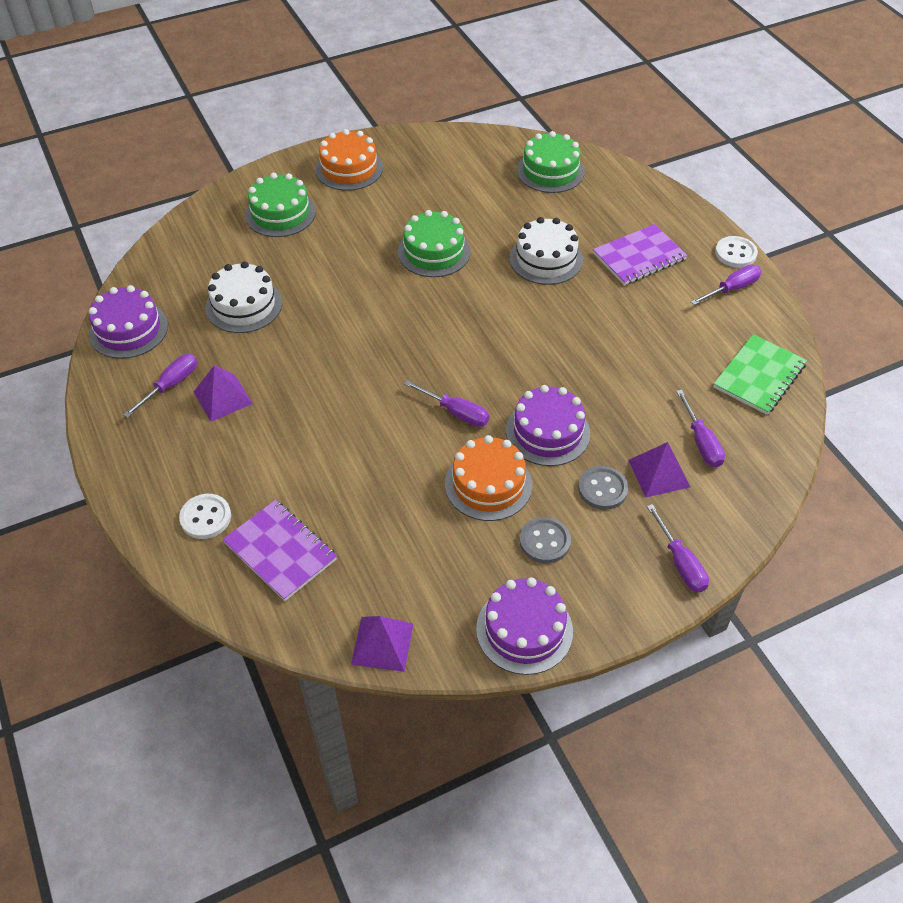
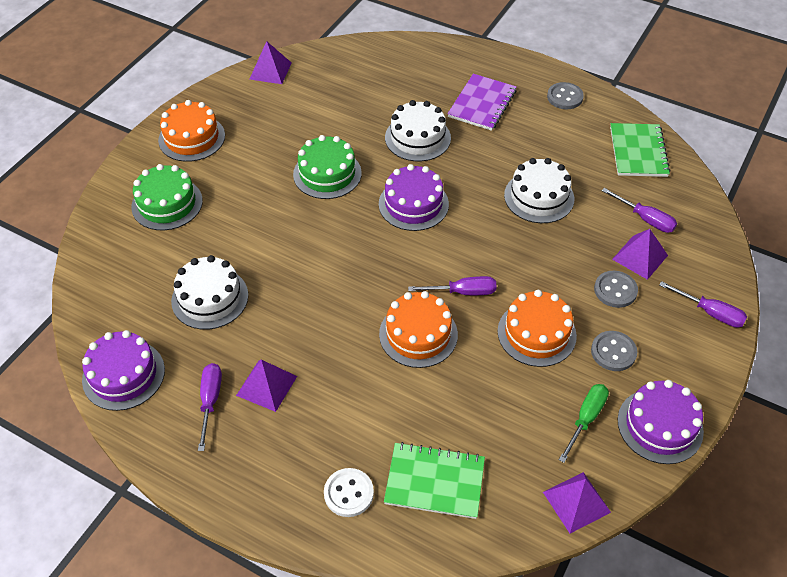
camera: 35 degrees left, 0 degrees up
purple notebook [223,500,337,601] -> green notebook [384,442,485,519]
purple cake [506,385,590,466] -> purple cake moved to [379,164,449,231]
green cake [517,131,585,193] -> none
purple screwdriver [691,265,762,305] -> grey button [547,82,584,109]
white button [715,236,758,268] -> none
none -> purple pyramid [250,41,291,84]
none -> orange cake [379,291,458,368]
none -> white cake [504,158,574,223]
none -> green screwdriver [559,384,609,463]

